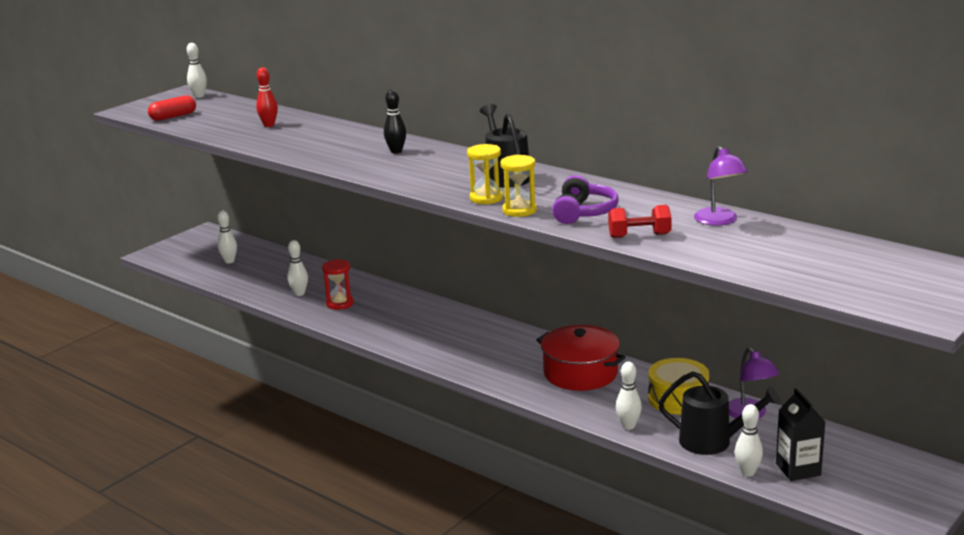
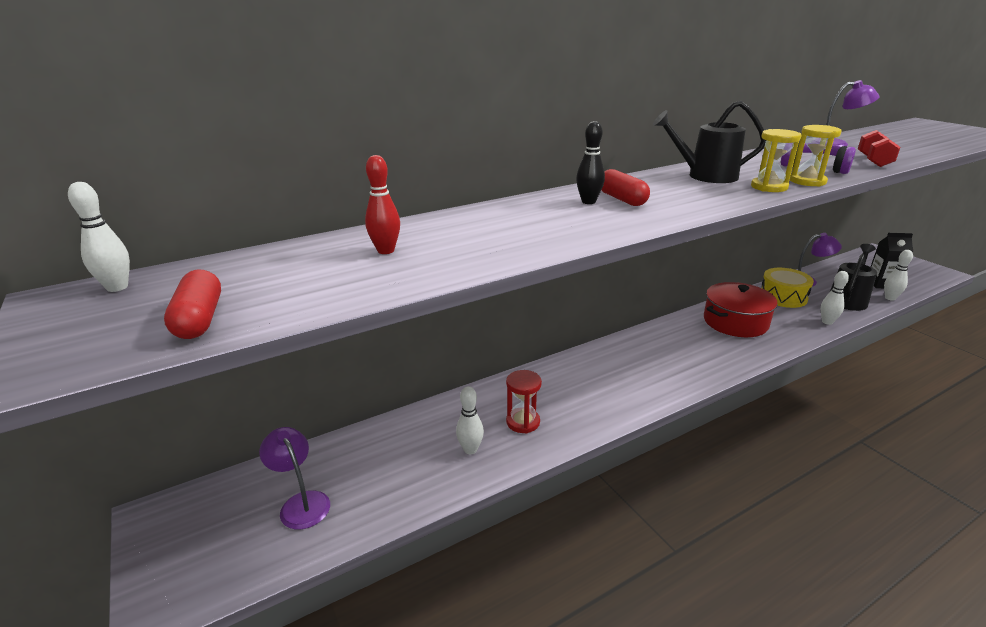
camera: 70 degrees left, 5 degrees up
white bowling pin [217,211,237,263] -> purple lamp [259,427,330,529]
none -> red capsule [602,169,650,206]

